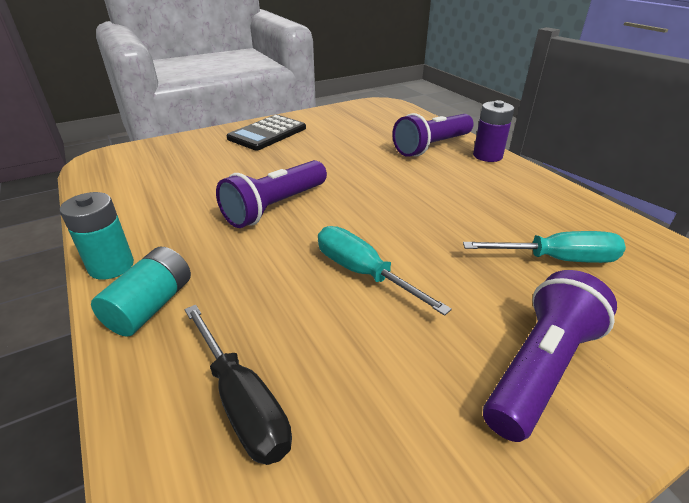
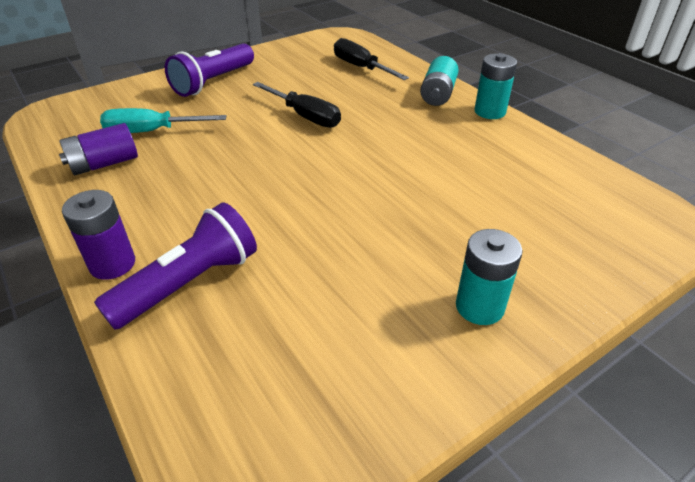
camera: 175 degrees right, 5 degrees up
purple flashlight [216,160,327,228] -> none
black calculator [227,115,306,151] -> turquoise battery [456,229,522,325]
turquoise screwdriver [318,226,452,316] -> black screwdriver [253,82,341,128]
none -> purple battery [59,123,138,175]

